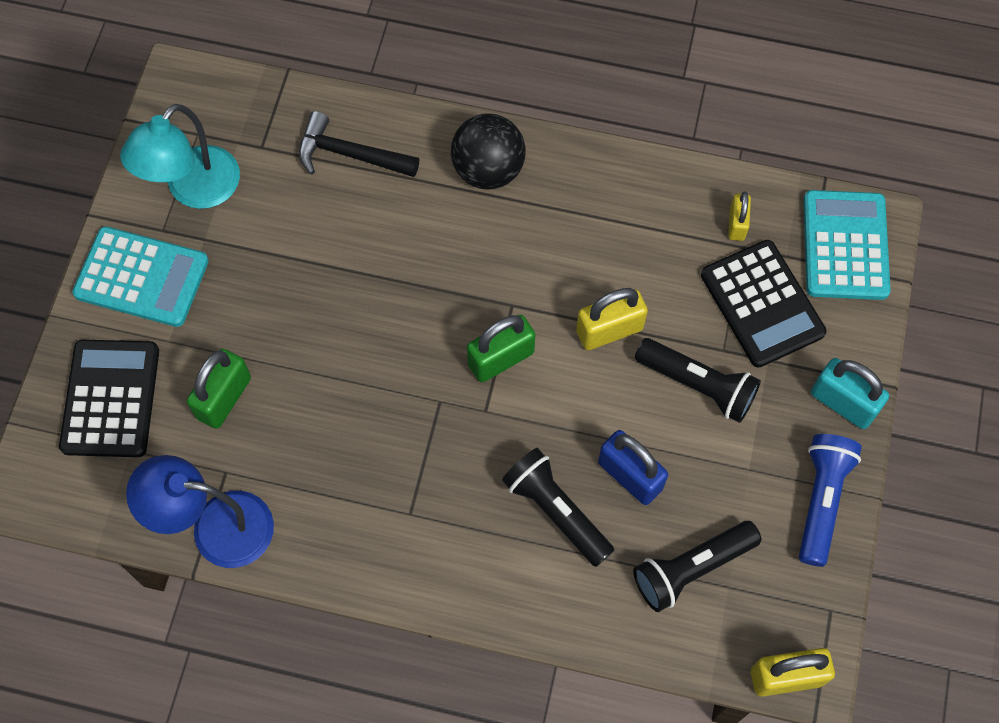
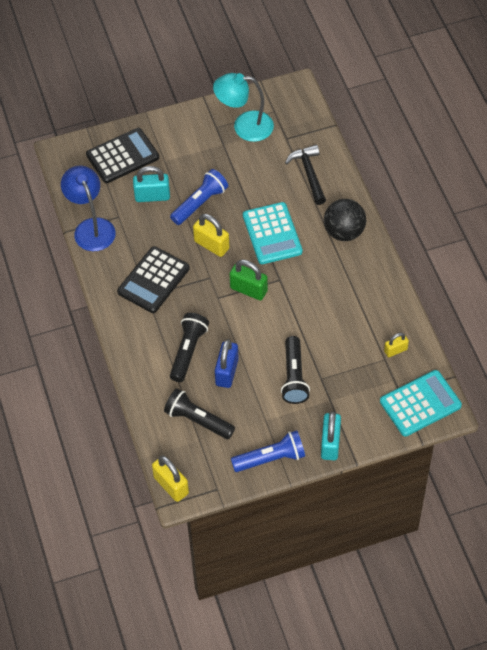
camera: 60 degrees right, 10 degrees down
turquoise calculator [72,226,209,327] -> turquoise calculator moved to [243,202,303,264]
green padlock [187,349,251,429] -> turquoise padlock [133,166,170,202]
yellow padlock [576,288,648,350] -> yellow padlock moved to [193,214,230,257]
black calculator [701,240,827,368] -> black calculator moved to [117,246,190,313]
none -> blue flashlight [170,169,228,225]

